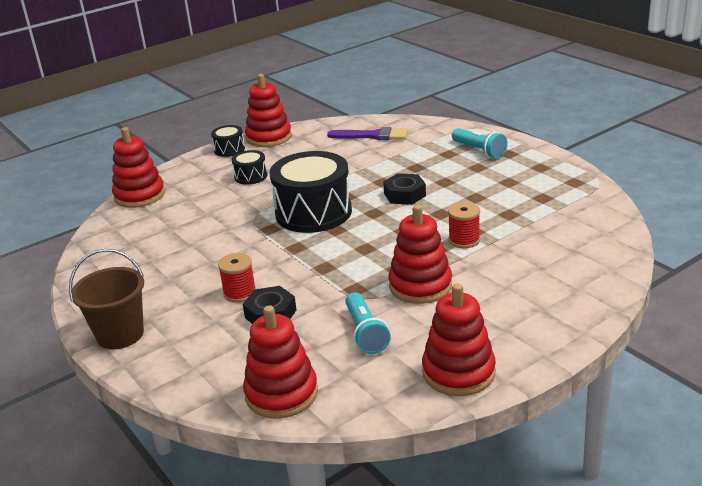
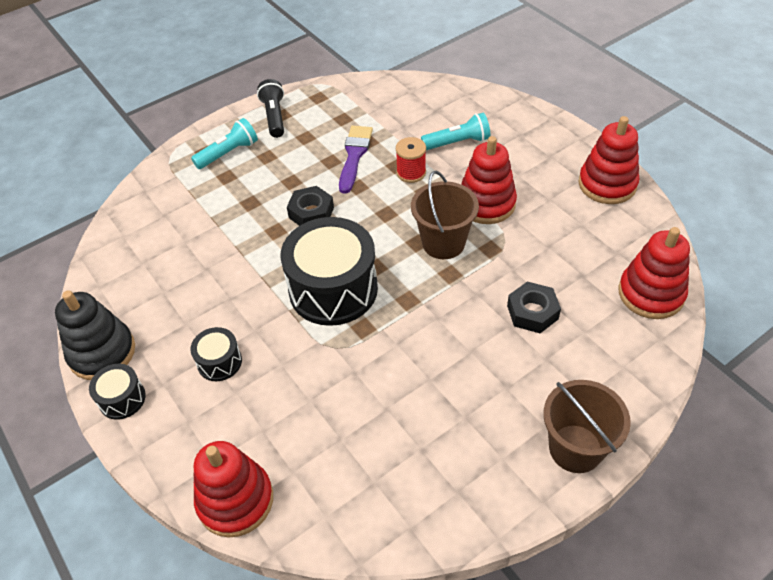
camera: 90 degrees left, 20 degrees up
red spool [218,253,256,303] -> none
red stacking toy [245,74,292,147] -> black stacking toy [55,291,135,380]
purple brush [327,127,408,140] -> purple brush moved to [339,126,373,194]
turquoise flashlight [345,292,391,354] -> turquoise flashlight moved to [421,113,490,150]
none -> black flashlight [257,79,284,138]
none -> brown bucket [411,171,479,259]

